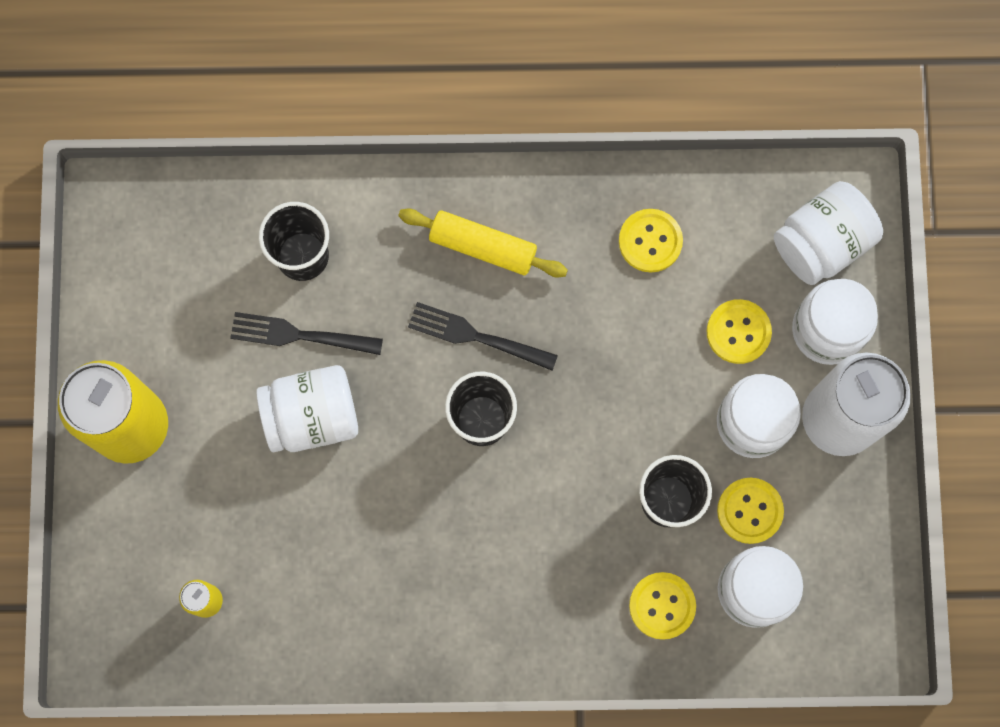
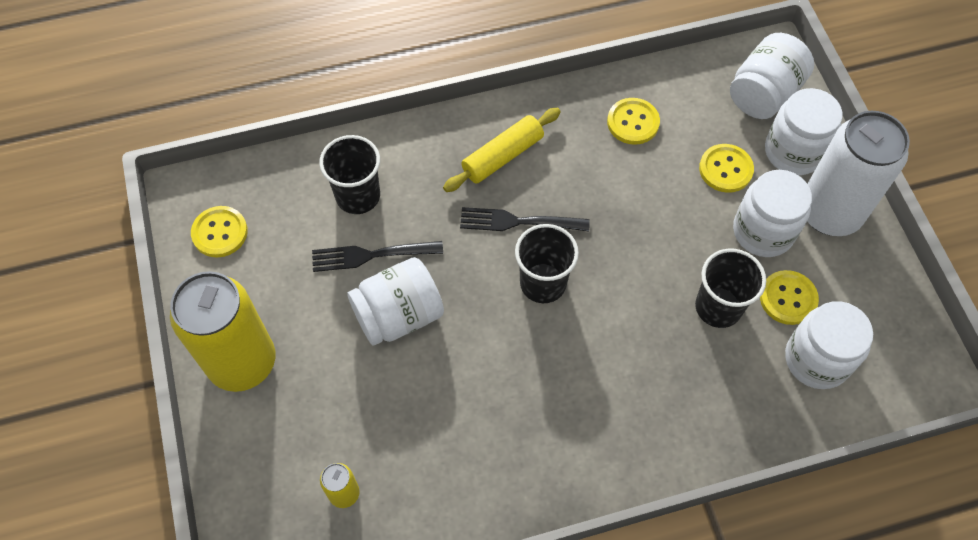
camera: 15 degrees left, 15 degrees down
yellow rolling pin [399,208,568,278] -> yellow rolling pin turned 45 degrees counterclockwise [443,108,561,192]
yellow button [629,572,696,640] -> yellow button moved to [191,206,248,257]

